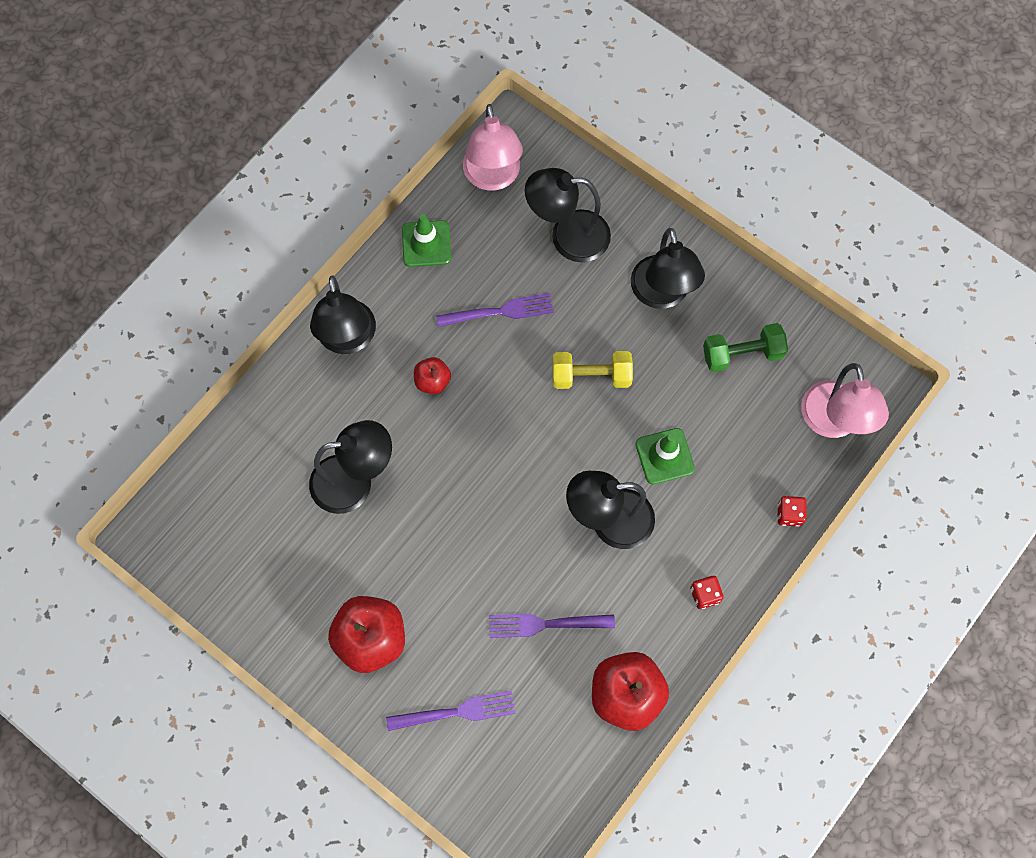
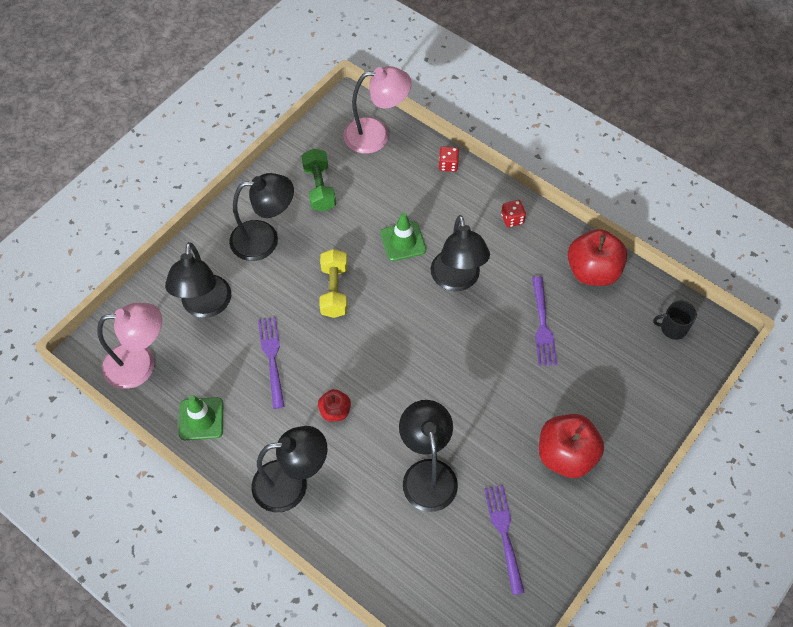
camera: 90 degrees left, 10 degrees down
purple fork [386,691,516,731] -> purple fork moved to [484,485,525,595]
none -> black mug [653,301,697,340]

